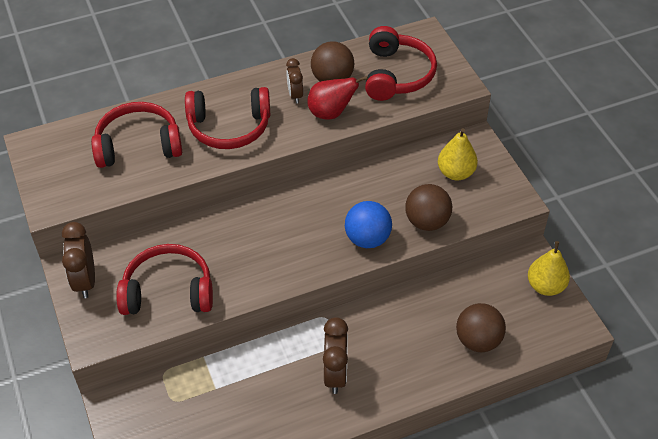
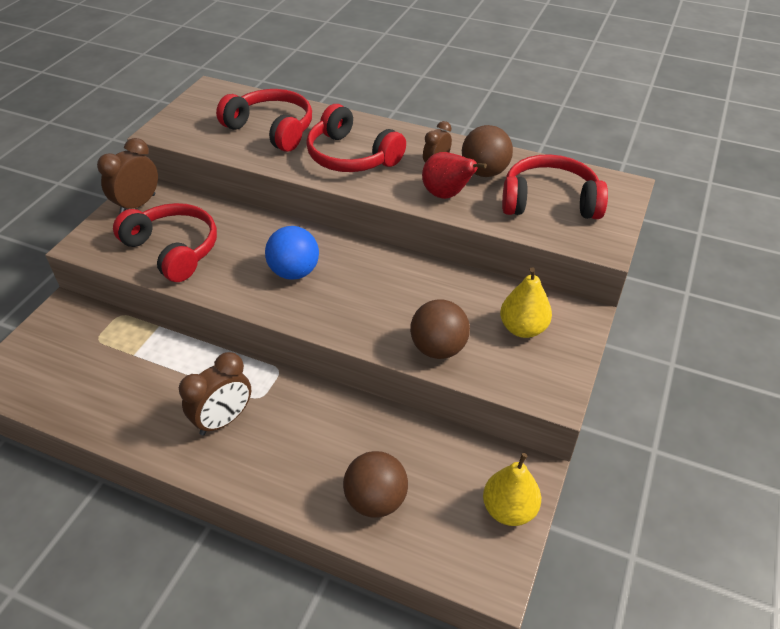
camera: 45 degrees right, 5 degrees down
blue ball [345,201,392,248] -> blue ball moved to [265,226,319,280]
red headphones [365,26,437,101] -> red headphones turned 135 degrees counterclockwise [502,154,608,219]

